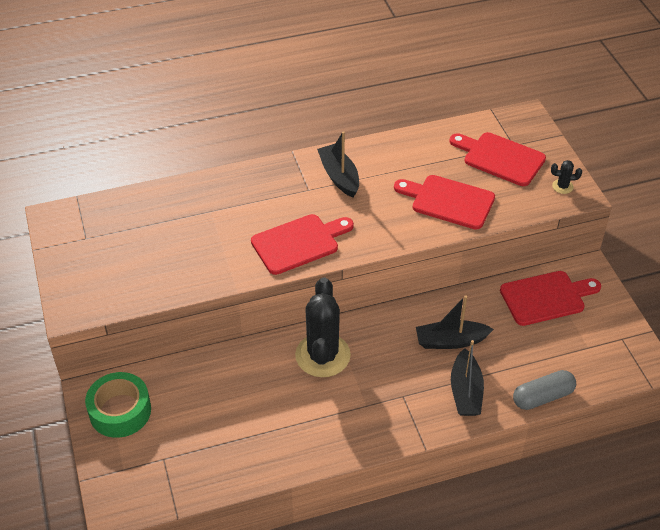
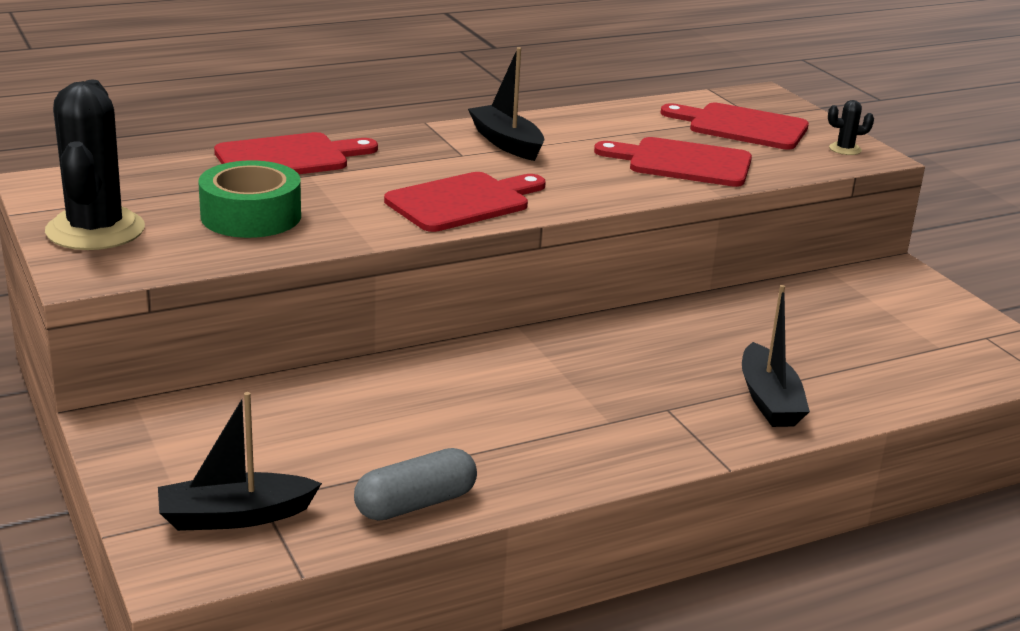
camera: 10 degrees left, 20 degrees down
green tape [85,372,151,438] -> green tape moved to [198,161,301,238]
black cactus [295,278,351,377] -> black cactus moved to [45,80,145,250]
black boat [416,295,494,349] -> black boat moved to [158,392,322,531]
red cutting board [500,271,601,326] -> red cutting board moved to [214,132,378,174]
grey capsule [513,370,576,410] -> grey capsule moved to [354,448,477,521]

